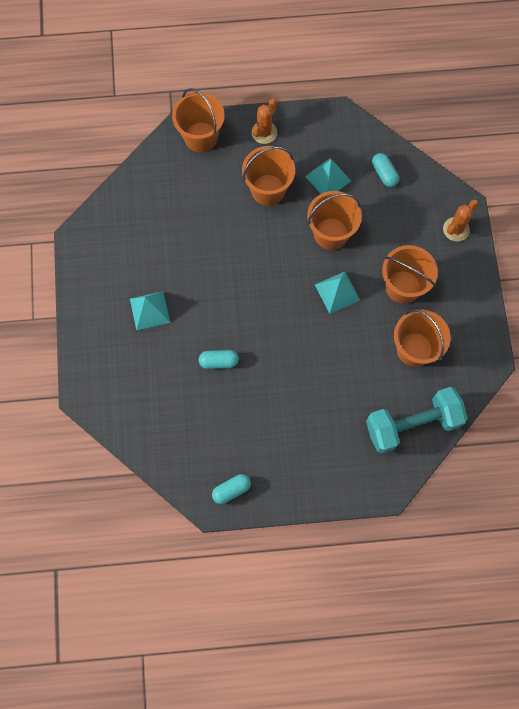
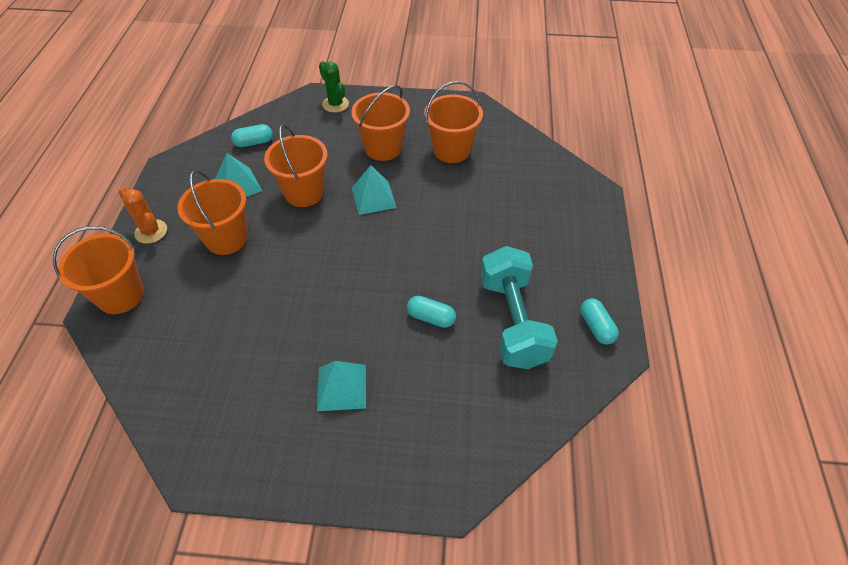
camera: 80 degrees left, 20 degrees down
turquoise capsule [199,350,239,369] -> turquoise capsule turned 75 degrees counterclockwise [407,296,456,328]
turquoise dumbbell [366,387,467,454] -> turquoise dumbbell moved to [481,246,558,369]
orange cactus [443,200,478,242] -> green cactus [319,61,349,113]

